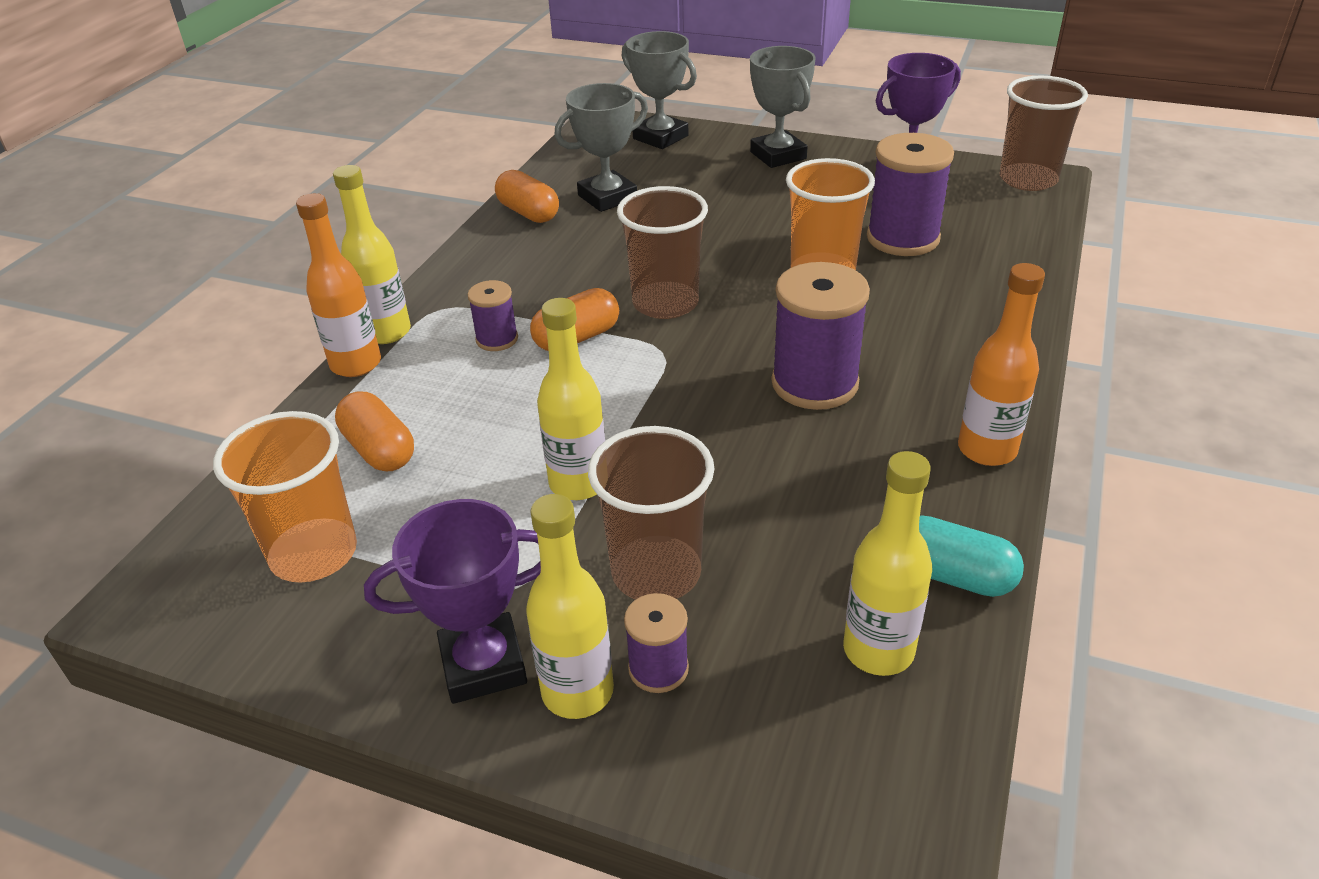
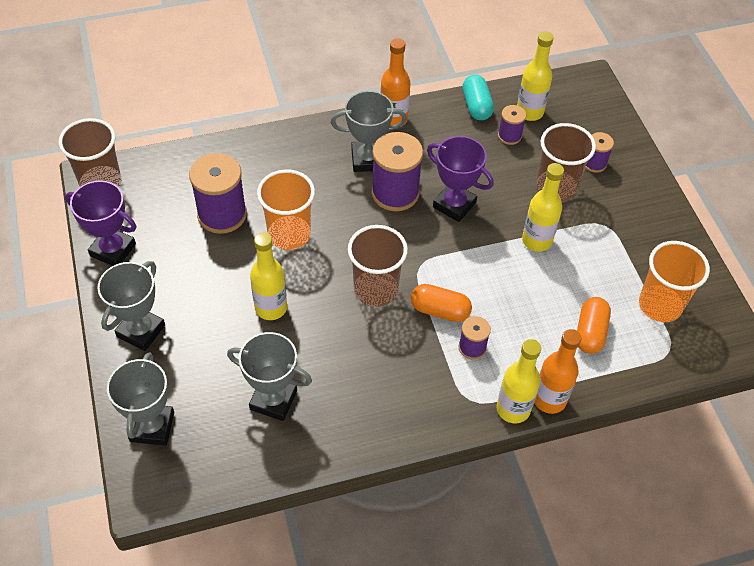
camera: 130 degrees left, 15 degrees up
purple trophy [364,499,541,704] -> purple trophy moved to [427,136,494,222]
orange capsule [495,170,559,223] -> none
yellow bottle [526,494,614,719] -> yellow bottle moved to [250,232,287,320]
none -> grey trophy [331,91,407,172]
none -> purple spool [498,105,526,145]

